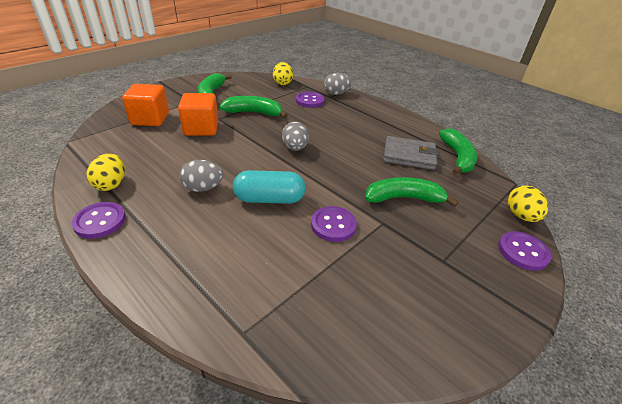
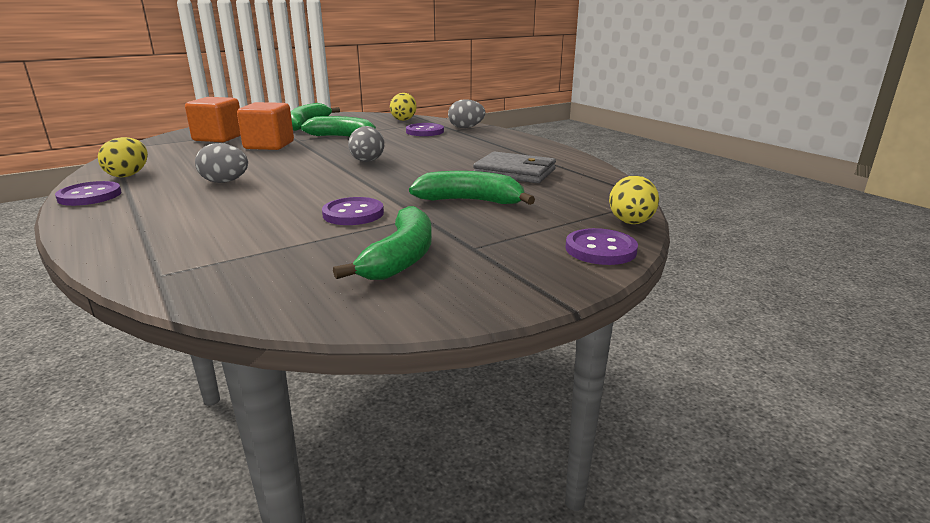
camera: 15 degrees right, 15 degrees down
turquoise capsule [233,170,306,204] -> none
green banana [439,128,477,175] -> green banana moved to [333,206,432,280]

